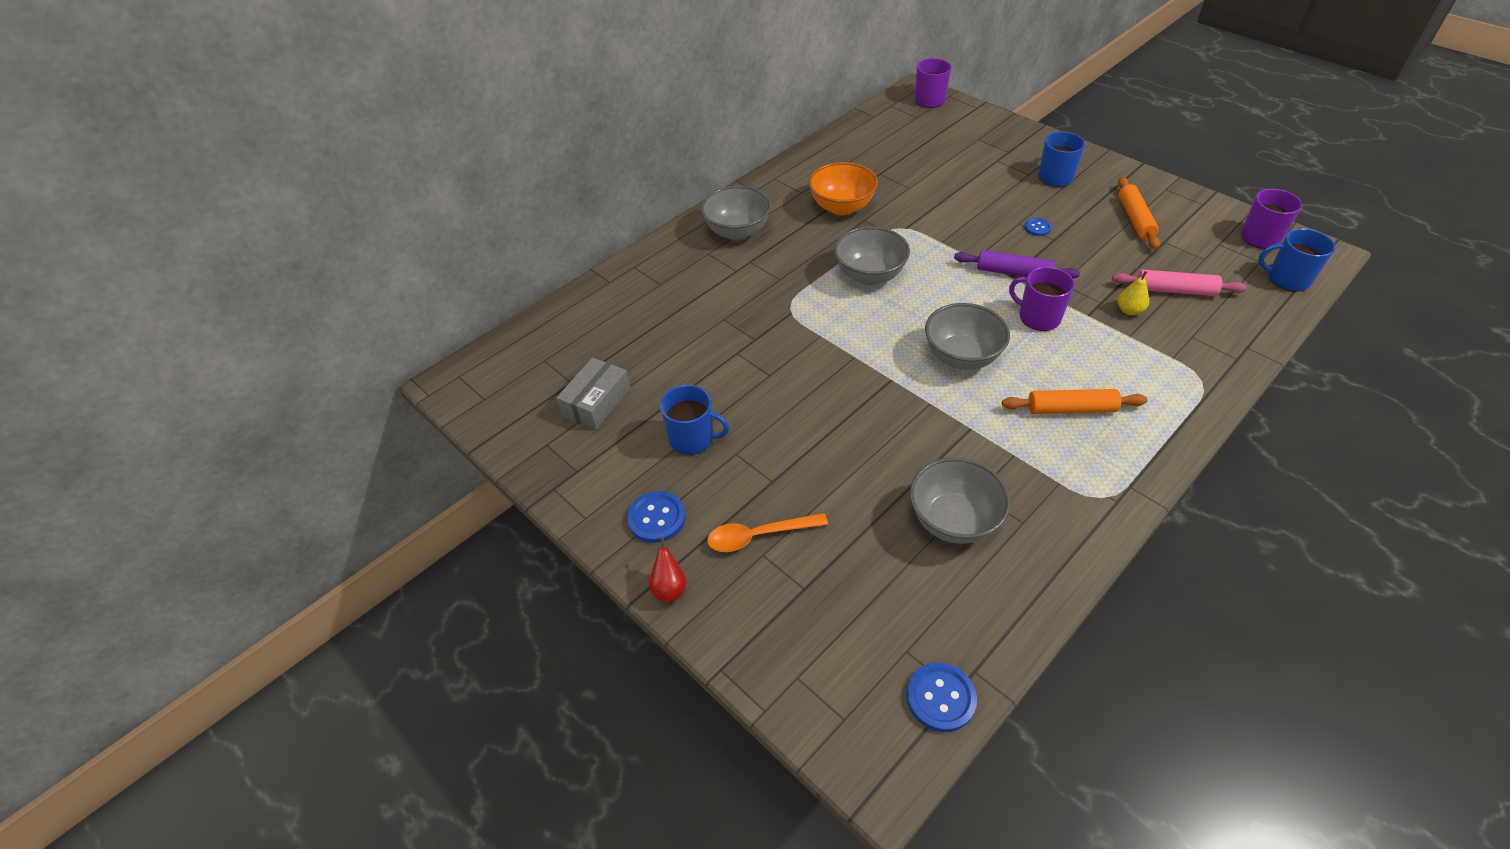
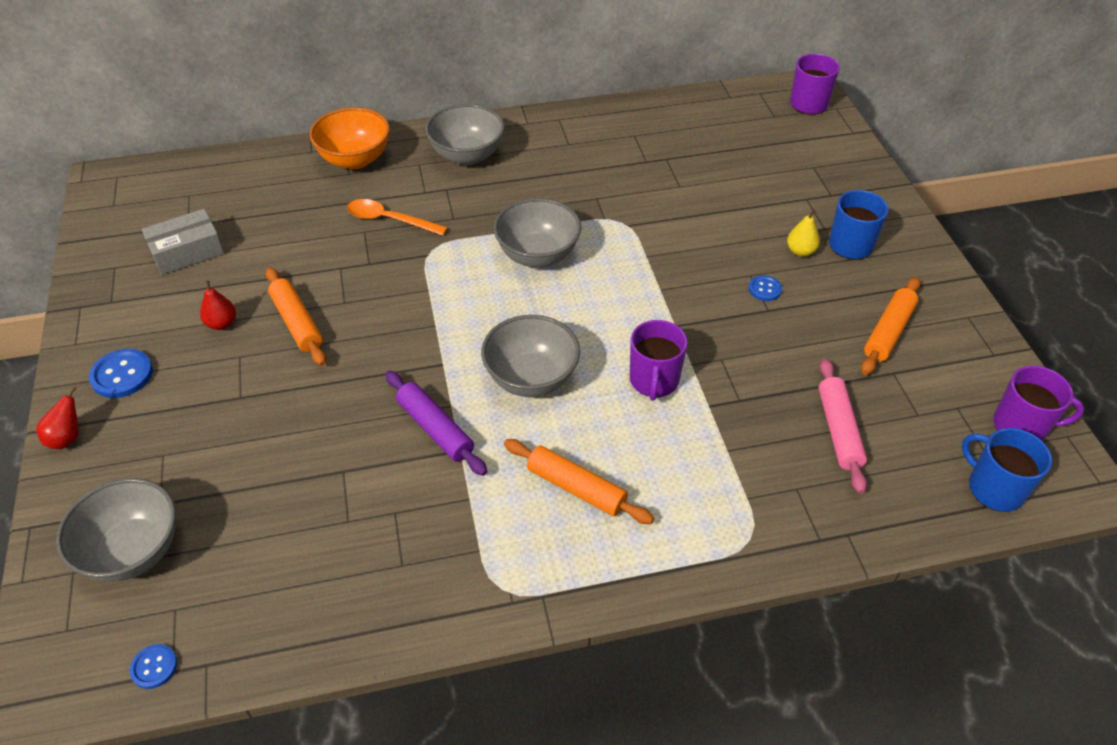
camera: 30 degrees right, 0 degrees up
blue mug [660,385,730,455] -> red pear [200,281,236,330]
orange spoon [707,513,828,552] -> orange spoon moved to [347,199,448,236]
orange bowl [809,162,878,216] -> orange bowl moved to [309,107,390,169]
blue button [906,663,977,732] -> blue button [130,644,177,689], size x0.60
grey bowl [910,457,1011,544] -> grey bowl moved to [56,478,176,582]
purple rolling pin [954,250,1080,278] -> purple rolling pin moved to [385,370,487,476]
purple mug [1009,267,1075,331] -> purple mug turned 150 degrees counterclockwise [630,320,688,401]
pink rolling pin [1112,269,1247,296] -> pink rolling pin turned 45 degrees clockwise [818,358,867,494]
yellow pear [1118,271,1149,315] -> yellow pear moved to [787,209,820,257]
none -> orange rolling pin [266,267,326,366]

